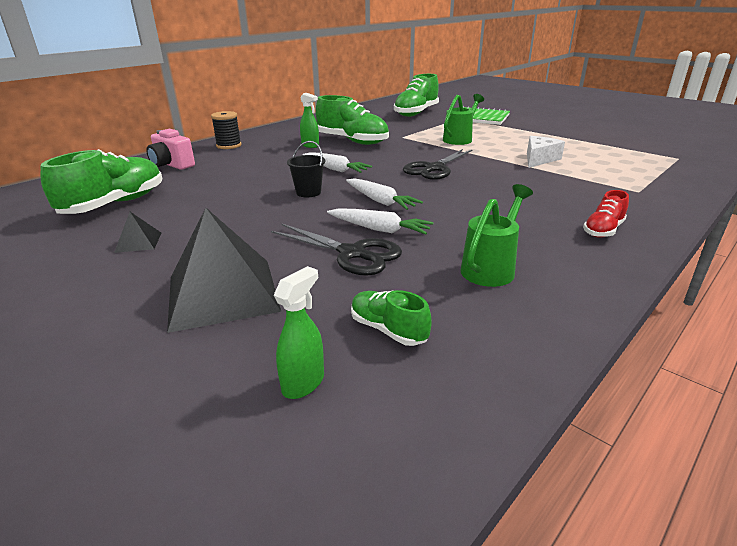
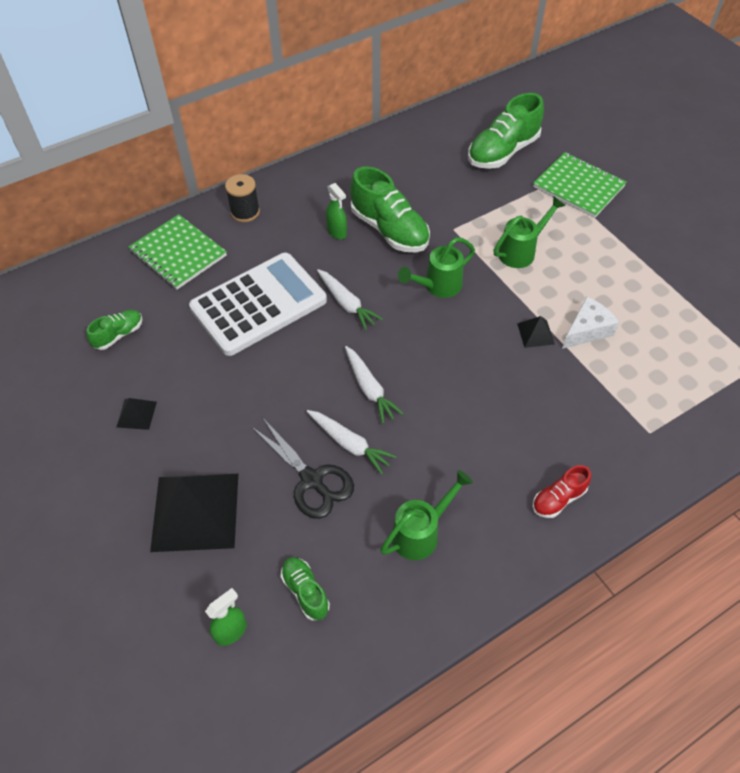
camera: 15 degrees right, 25 degrees up
green shoe [41,149,163,214] -> green shoe [87,310,143,350], size x0.52
pink camera [146,129,195,170] -> green notebook [129,214,227,290]
black bucket [287,141,326,197] -> none
black scissors [403,149,473,180] -> none
none -> white calculator [189,253,327,356]
none -> green watering can [398,238,475,298]
none -> black pyramid [517,316,555,348]

